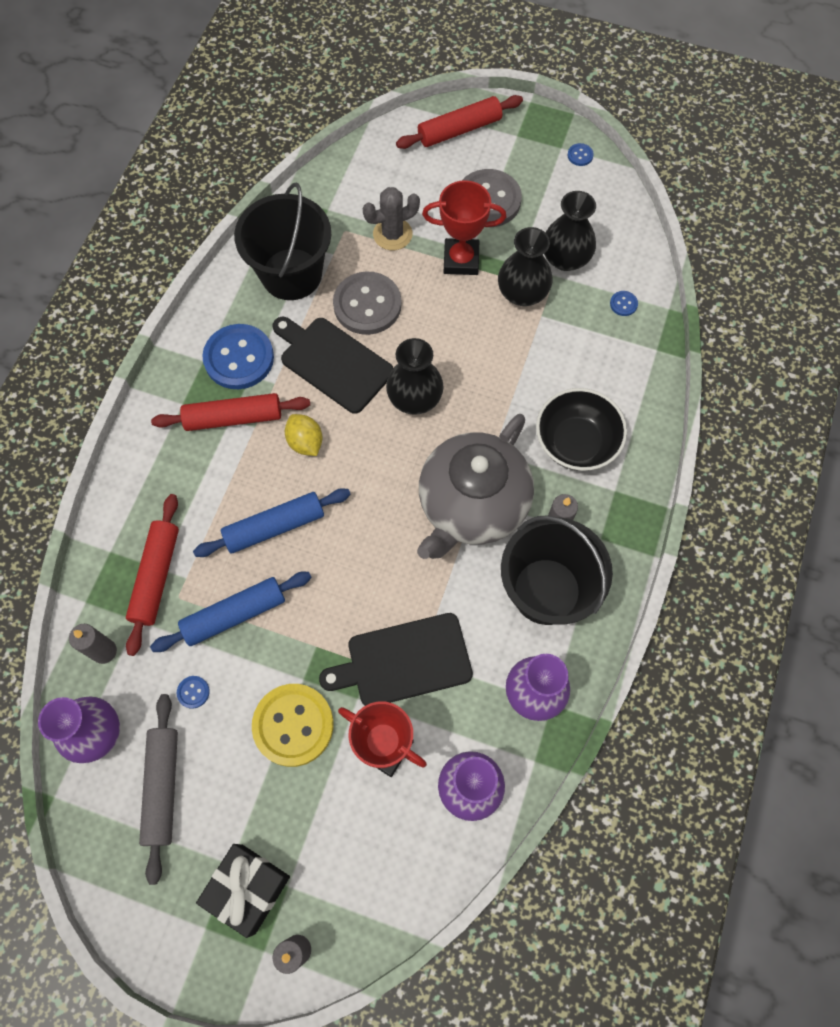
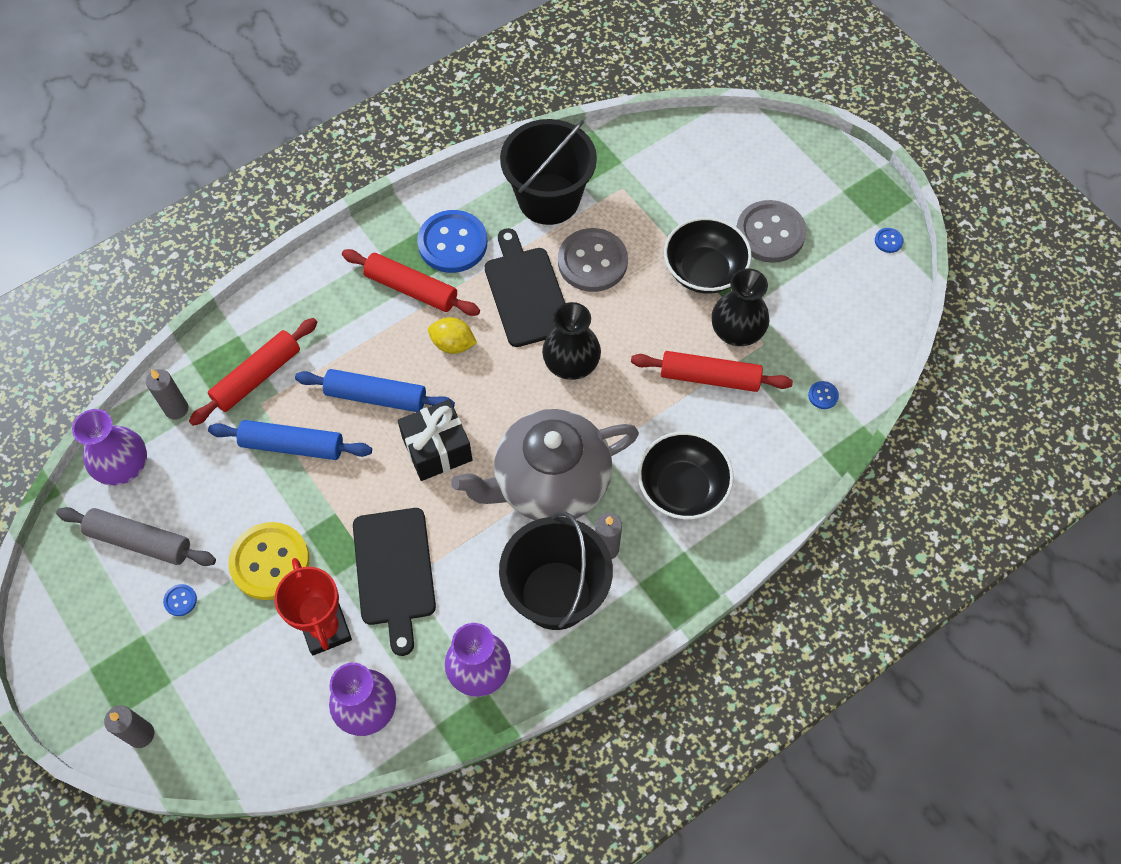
camera: 35 degrees right, 5 degrees down
grey rolling pin [139,694,178,885] -> grey rolling pin turned 75 degrees clockwise [56,507,216,566]
blue button [177,676,210,709] -> blue button moved to [163,584,197,616]
black gift [196,844,290,938] -> black gift moved to [397,400,472,481]
yellow lemon [285,414,323,456] -> yellow lemon turned 75 degrees counterclockwise [428,317,477,354]
black cutting board [319,613,473,706] -> black cutting board turned 120 degrees counterclockwise [353,508,436,656]
grey cactus [363,187,420,250] -> none
red rolling pin [396,95,523,149] -> red rolling pin moved to [631,351,793,392]
red trophy [422,180,506,275] -> black bowl [664,217,752,294]
black vase [544,191,596,271] -> none

